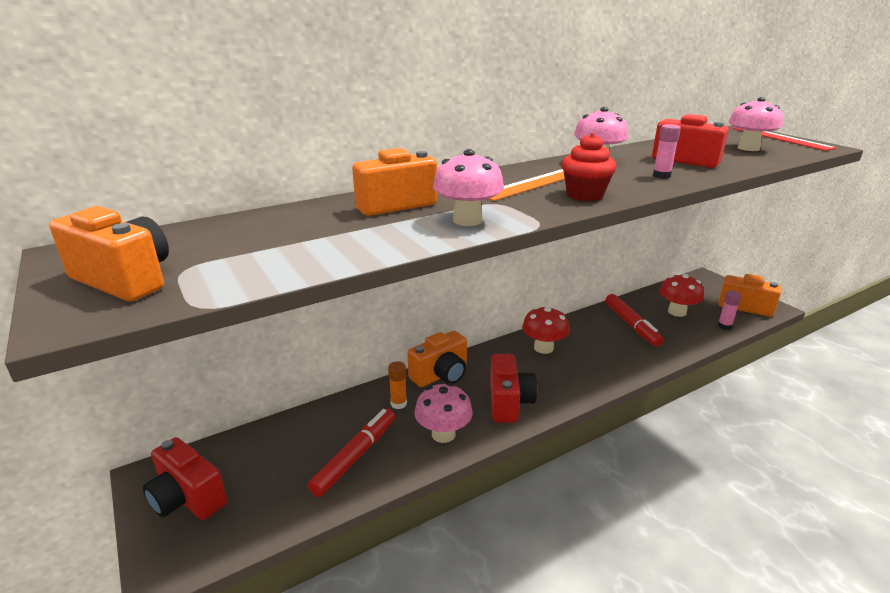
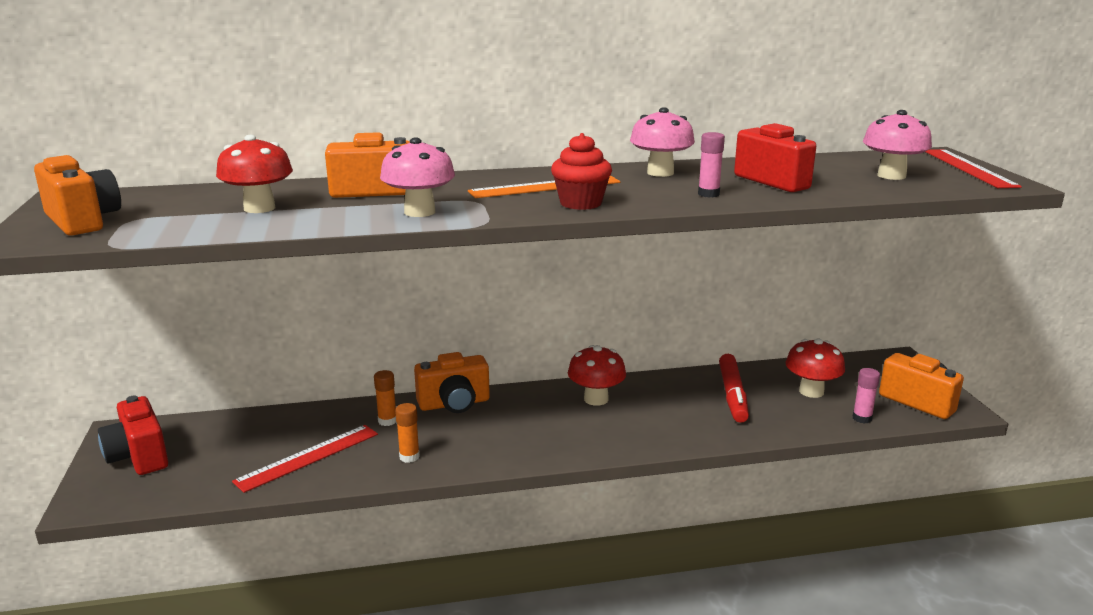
camera: 20 degrees right, 5 degrees down
red marker [308,409,395,497] -> red ruler [232,425,378,493]
pink mushroom [414,383,473,443] -> orange glue stick [395,403,420,463]
red camera [490,354,537,423] -> none
none -> red mushroom [216,135,293,213]

